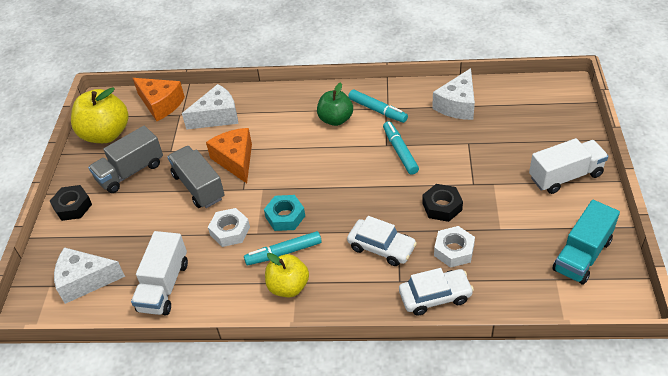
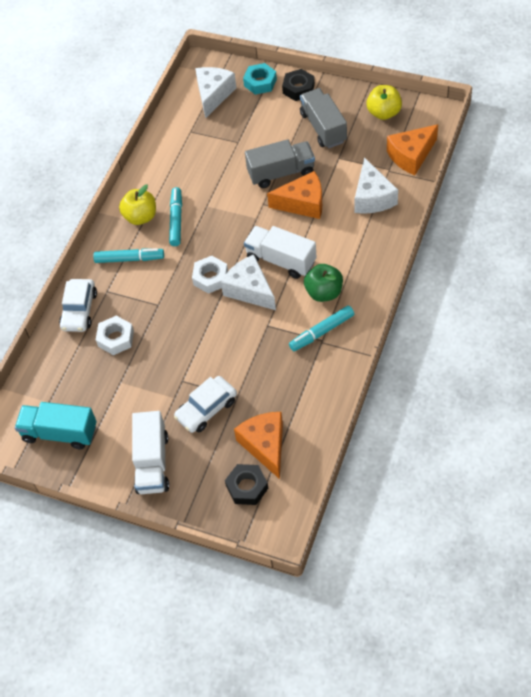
camera: 110 degrees right, 10 degrees up
yellow apple [71,87,129,143] -> yellow apple [366,85,402,120], size x0.65
white truck [131,231,188,315] -> white truck moved to [244,226,316,279]
white nut [208,208,250,247] -> white nut moved to [192,256,228,294]
turquoise nut [264,195,305,231] -> turquoise nut moved to [243,63,277,95]
white car [347,216,417,266] -> white car moved to [174,376,237,433]
turquoise marker [383,121,419,175] -> turquoise marker moved to [93,248,164,263]
black nut [422,184,463,222] -> black nut moved to [225,464,268,505]
white cheese [432,68,475,120] -> white cheese moved to [221,254,276,310]
turquoise truck [552,200,620,285] -> turquoise truck turned 45 degrees counterclockwise [15,402,97,449]
none -> orange cheese [234,412,283,479]

